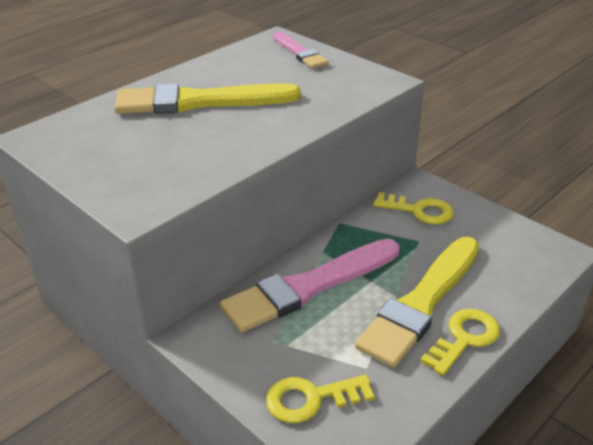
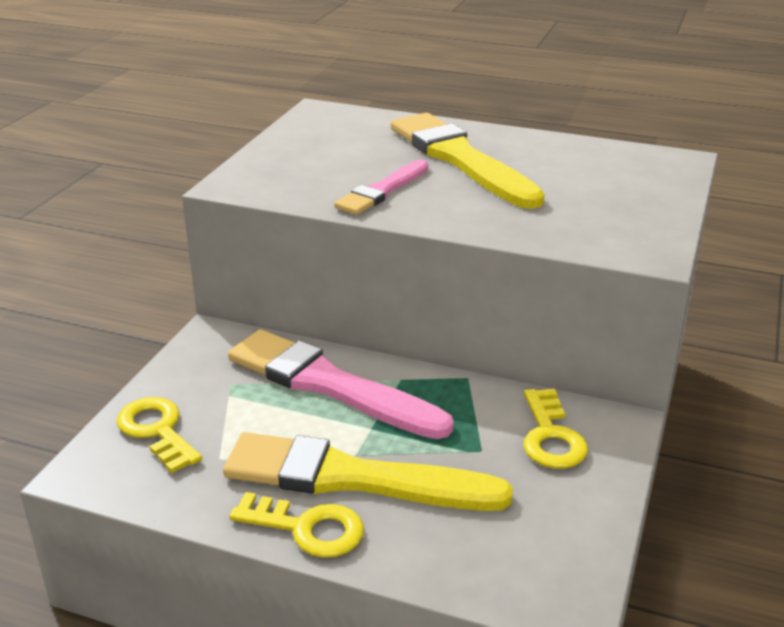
camera: 65 degrees right, 5 degrees down
pink brush [273,31,329,69] -> pink brush moved to [334,160,429,215]

